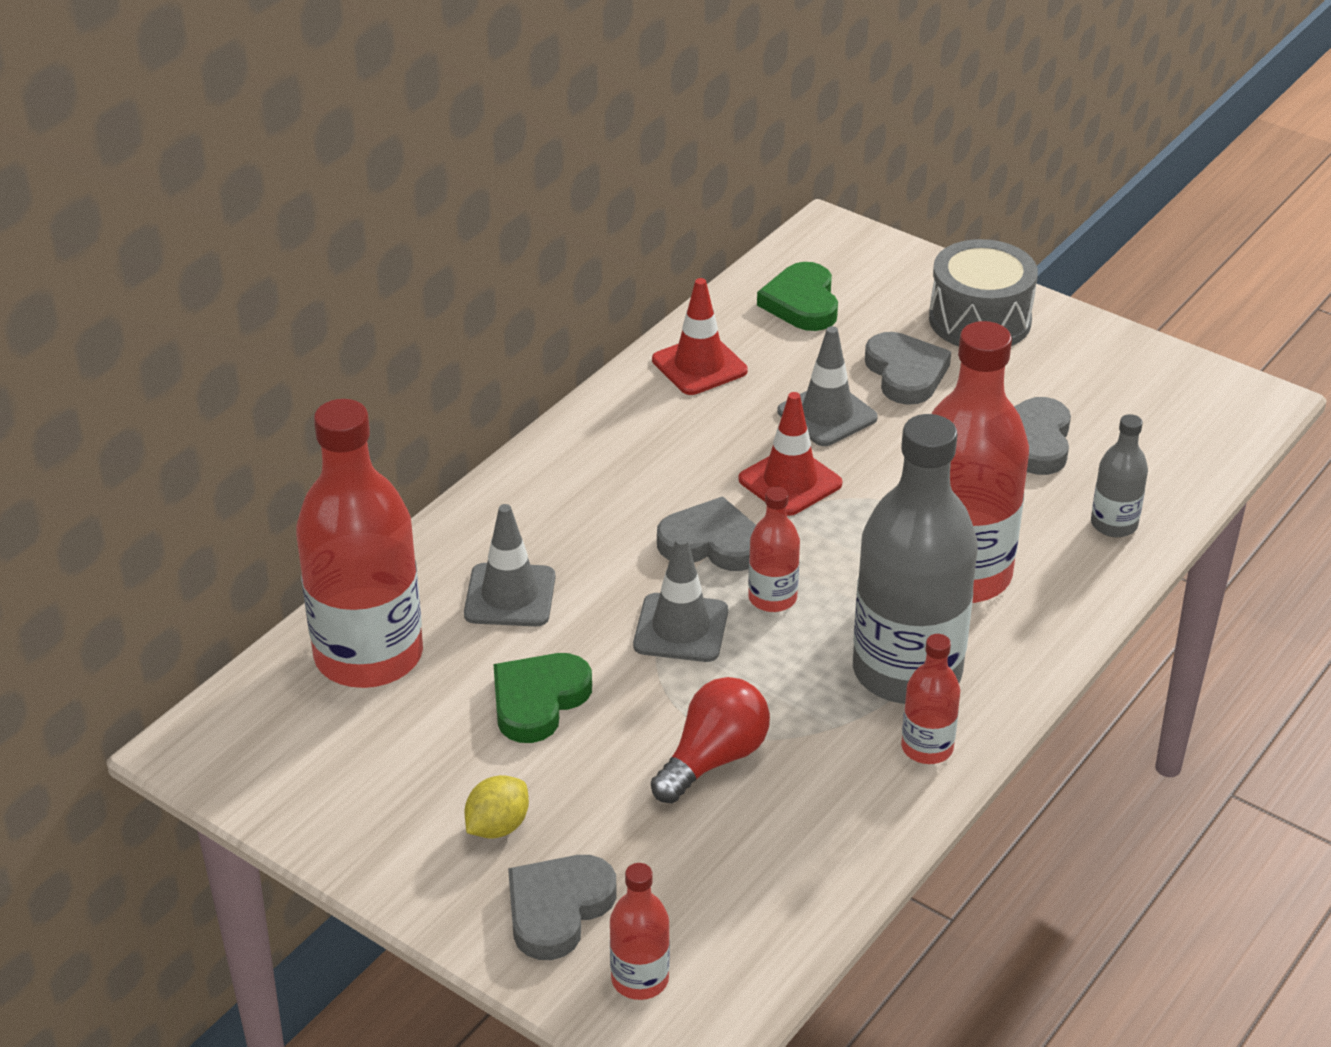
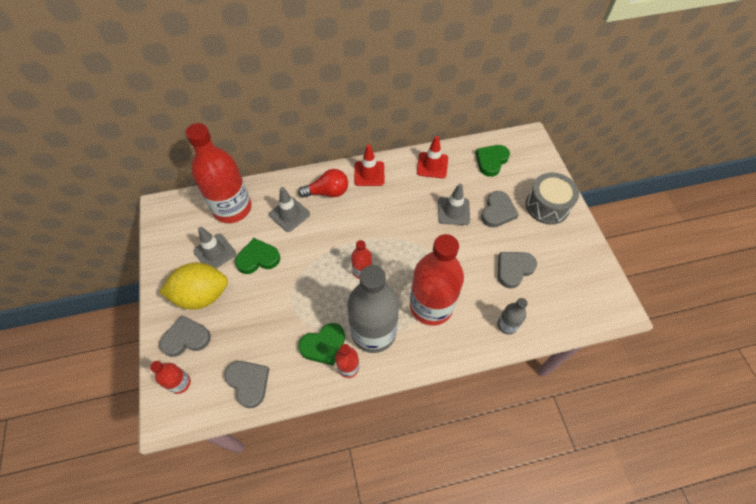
camera: 40 degrees right, 20 degrees up
yellow lemon [465,775,529,838] -> yellow lemon [159,263,228,310], size x2.09
grey traffic cone [633,536,728,662] -> grey traffic cone moved to [193,227,236,269]
red light bulb [651,677,770,803] -> red light bulb moved to [298,169,348,198]
grey heart [657,496,756,571] -> grey heart moved to [224,361,269,408]
red traffic cone [738,392,842,516] -> red traffic cone moved to [354,145,384,186]
none -> green heart [298,323,345,366]

